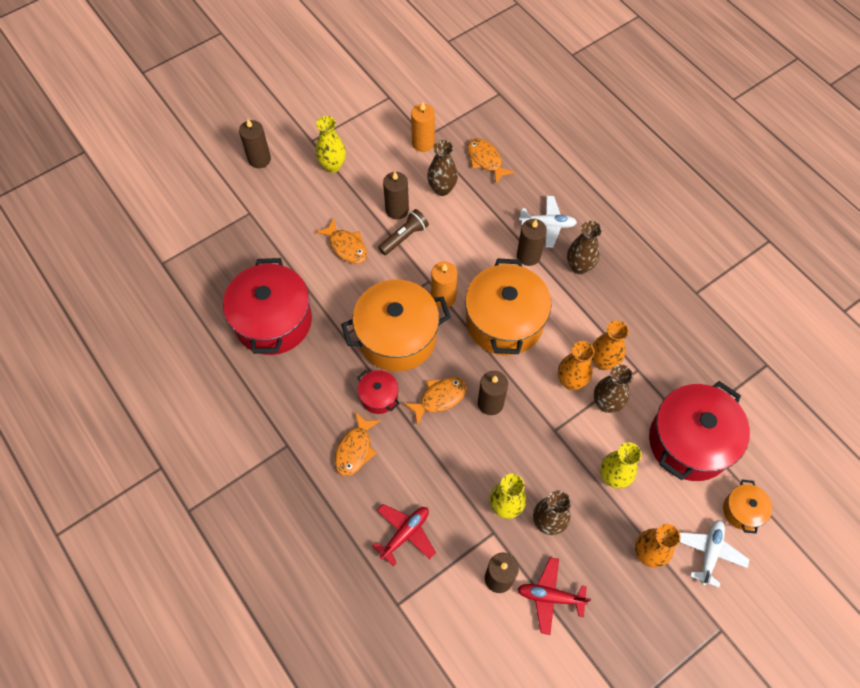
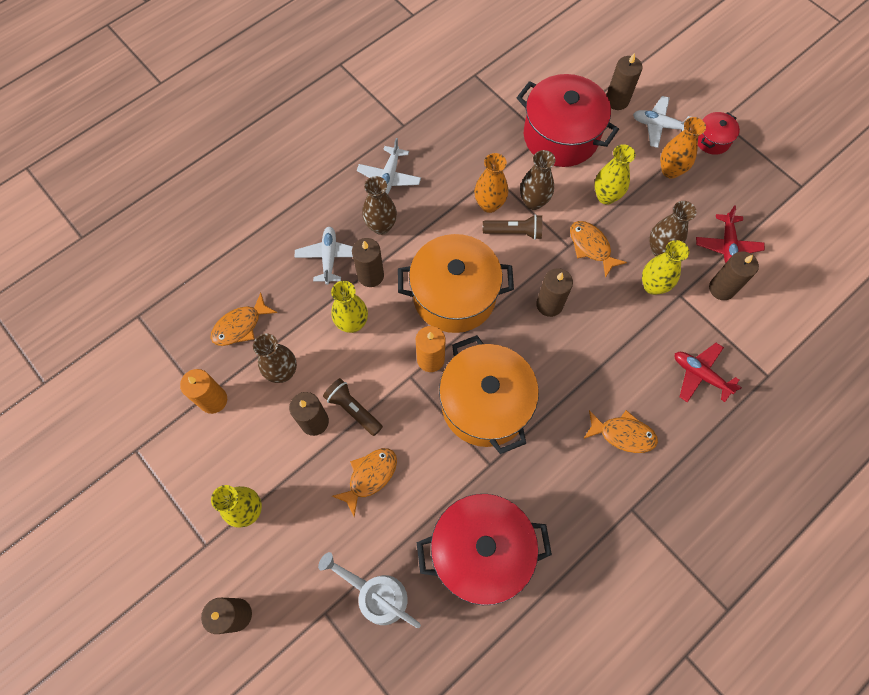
camera: 95 degrees left, 5 degrees up
red pot [357,370,400,414] -> red pot moved to [698,112,740,155]
orange fish [403,377,467,425] -> orange fish moved to [570,221,627,278]
orange vase [558,341,594,390] -> brown flashlight [483,214,542,240]
orange pot [723,480,772,534] -> brown candle [607,53,643,110]
none -> white watering can [318,552,421,628]
none -> yellow vase [331,281,368,333]
none -> white plane [357,138,421,194]

